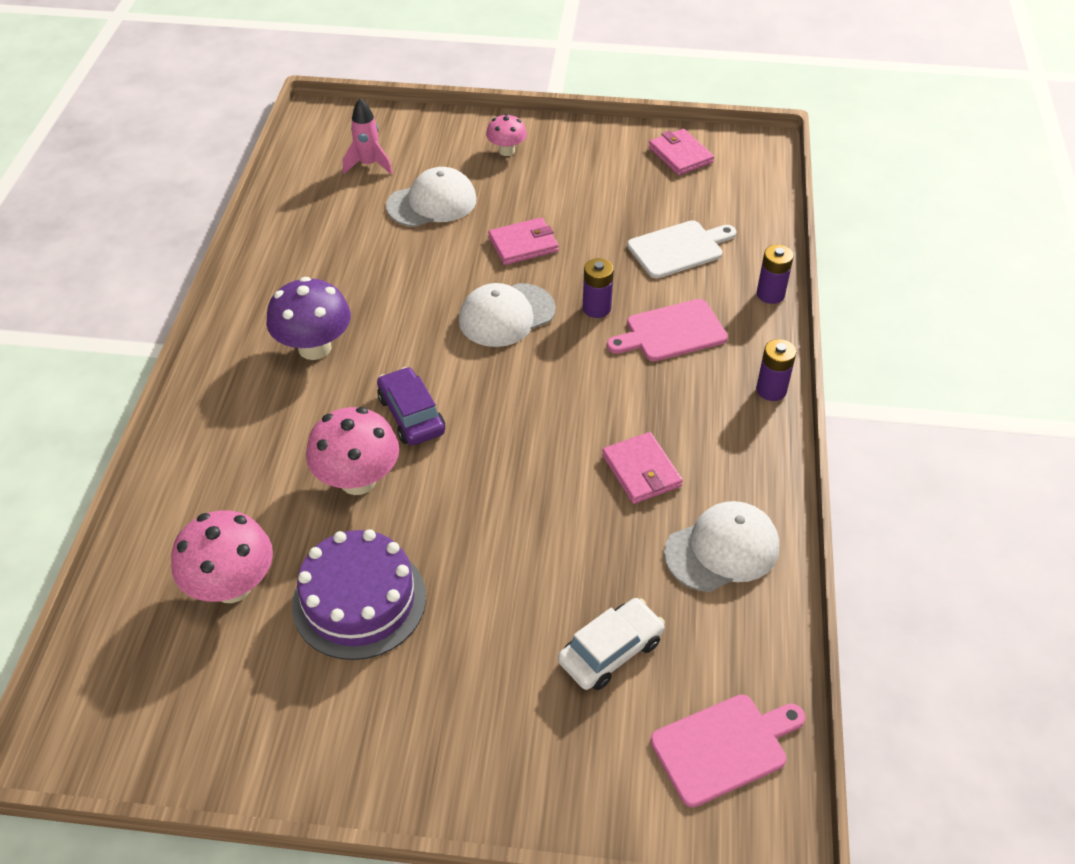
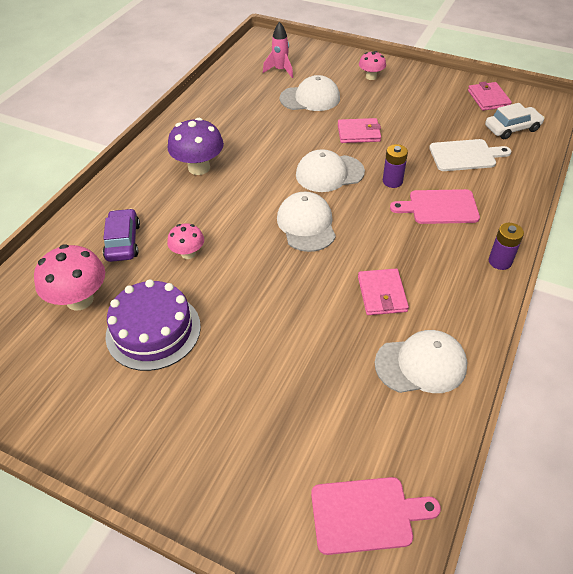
camera: 20 degrees right, 0 degrees up
pink mushroom [306,407,399,495] -> pink mushroom [167,223,204,259], size x0.58
purple car [377,367,445,445] -> purple car moved to [103,208,140,262]
white car [558,598,665,690] -> white car moved to [485,103,545,139]
purple battery [757,245,794,304] -> none
none -> white cap [277,191,336,252]

